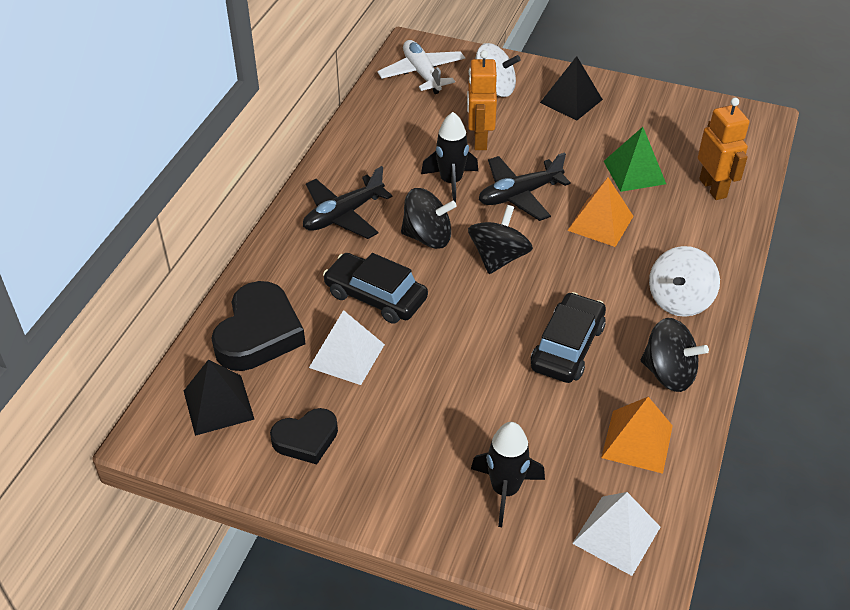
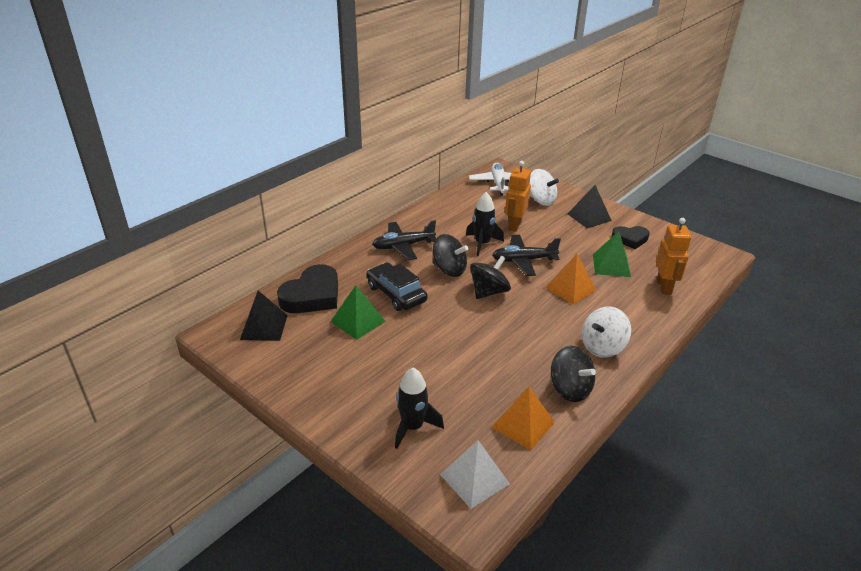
camera: 20 degrees right, 10 degrees down
black heart [270,408,338,464] -> black heart moved to [612,226,650,249]
white pyramid [309,310,385,385] -> green pyramid [331,285,386,340]
black car [531,292,606,383] -> none

